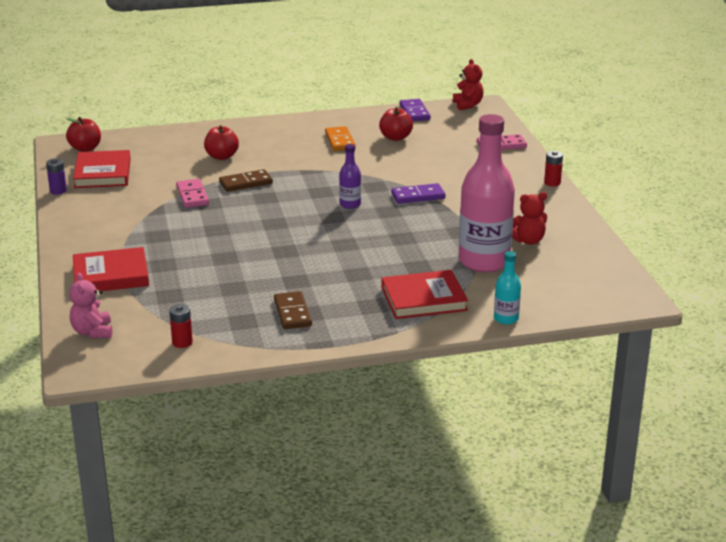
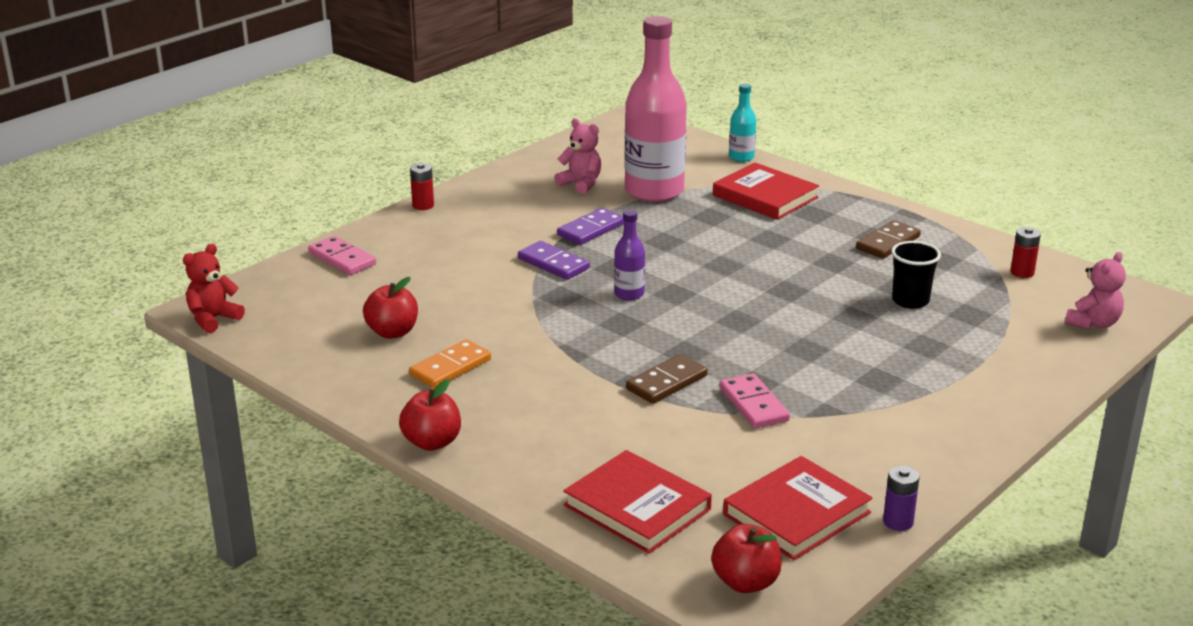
camera: 125 degrees left, 0 degrees up
red book [73,247,149,291] -> red book moved to [563,450,712,554]
pink domino [176,179,209,208] -> pink domino turned 60 degrees counterclockwise [719,373,790,428]
red apple [204,125,239,160] -> red apple moved to [399,379,461,451]
brown domino [219,169,273,192] -> brown domino turned 75 degrees counterclockwise [626,354,708,404]
purple domino [400,99,431,121] -> purple domino moved to [557,208,624,245]
red teddy bear [512,192,547,245] -> pink teddy bear [554,119,601,194]
none -> black cup [891,241,941,309]

